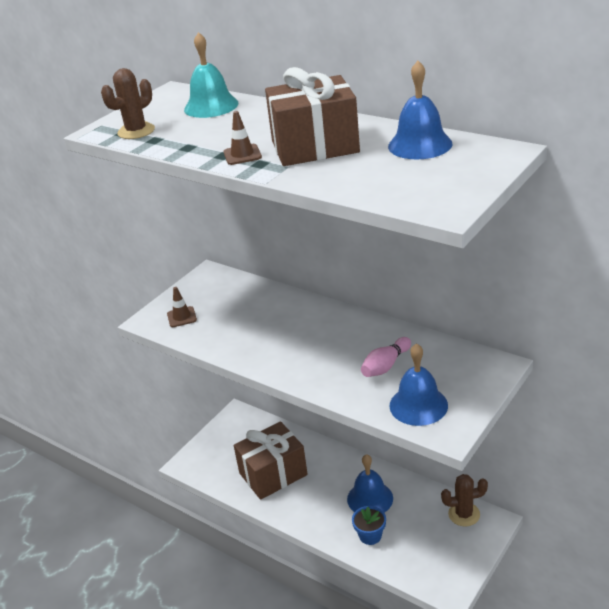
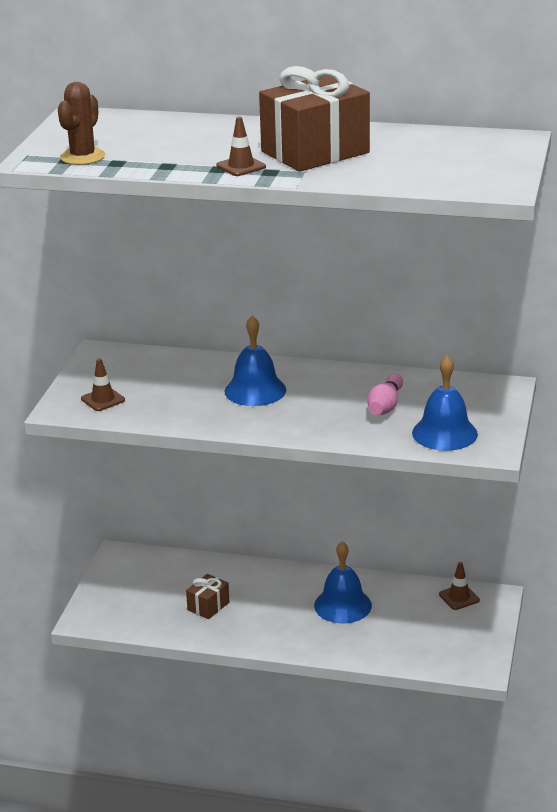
camera: 25 degrees left, 5 degrees down
turquoise bell [184,32,238,118] -> none
brown gift [234,421,308,500] -> brown gift [186,574,229,619], size x0.47
blue flower pot [352,506,386,545] -> none
blue bell [388,61,453,159] -> blue bell moved to [225,315,286,406]
brown cactus [441,474,488,526] -> brown traffic cone [439,562,480,610]

